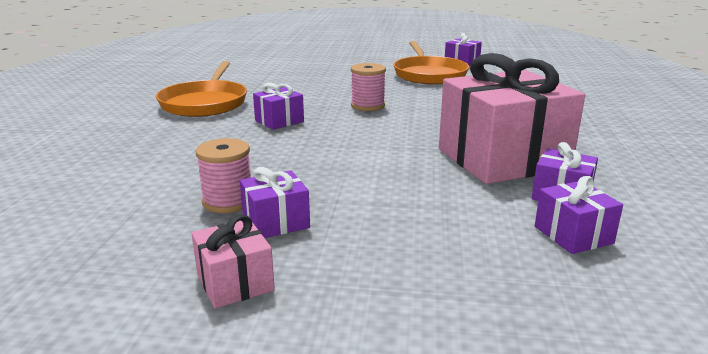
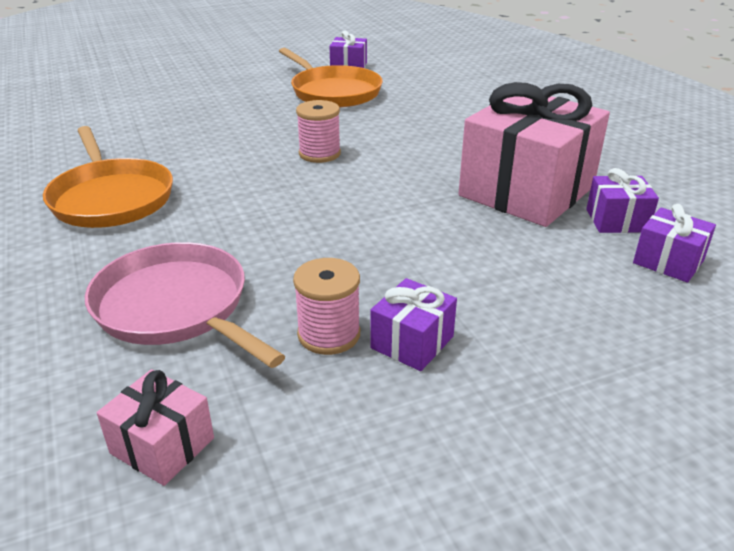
camera: 30 degrees left, 10 degrees up
pink gift [191,215,275,309] -> pink gift moved to [97,369,214,486]
purple gift [253,83,304,130] -> none
none -> pink pan [85,242,285,368]

